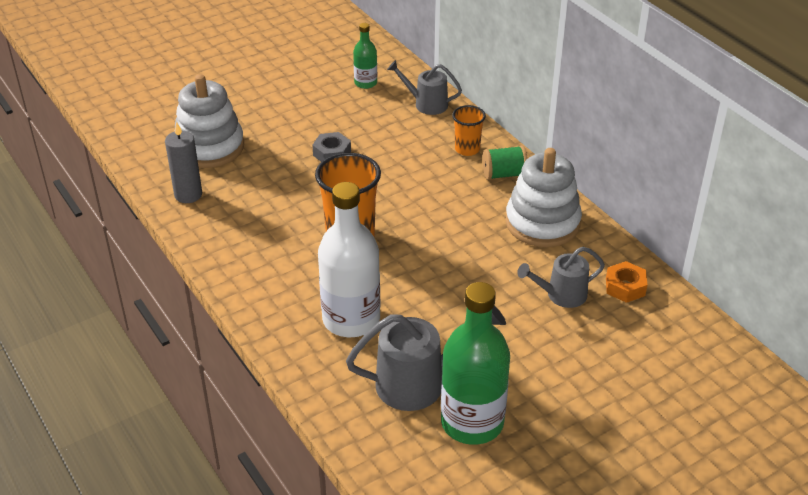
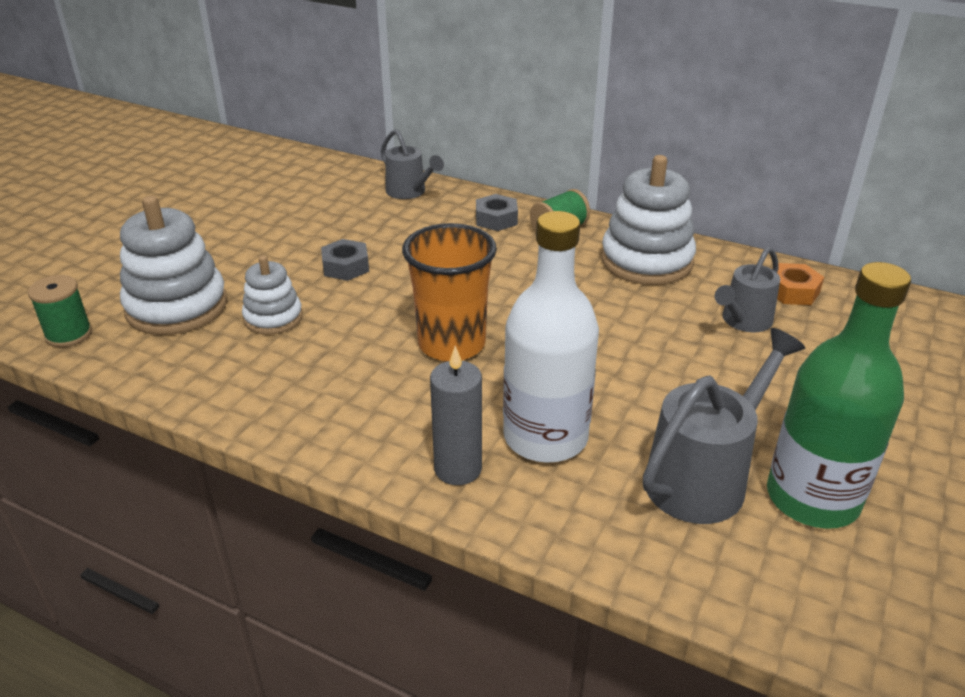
camera: 30 degrees left, 5 degrees down
grey candle [165,122,202,203] -> grey candle moved to [430,346,482,485]
green bottle [353,23,377,89] -> none
grey watering can [387,60,462,115] -> grey watering can turned 120 degrees counterclockwise [381,129,444,199]
orange cup [452,105,486,156] -> grey nut [476,194,518,231]
none -> green spool [28,275,92,347]
none -> white stacking toy [242,255,303,335]

